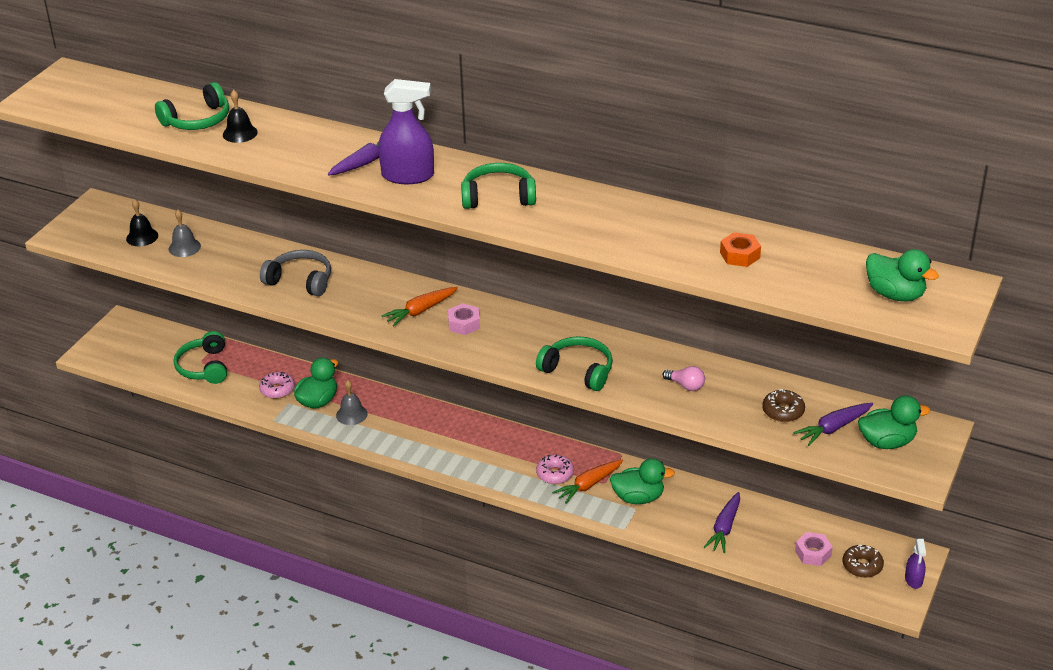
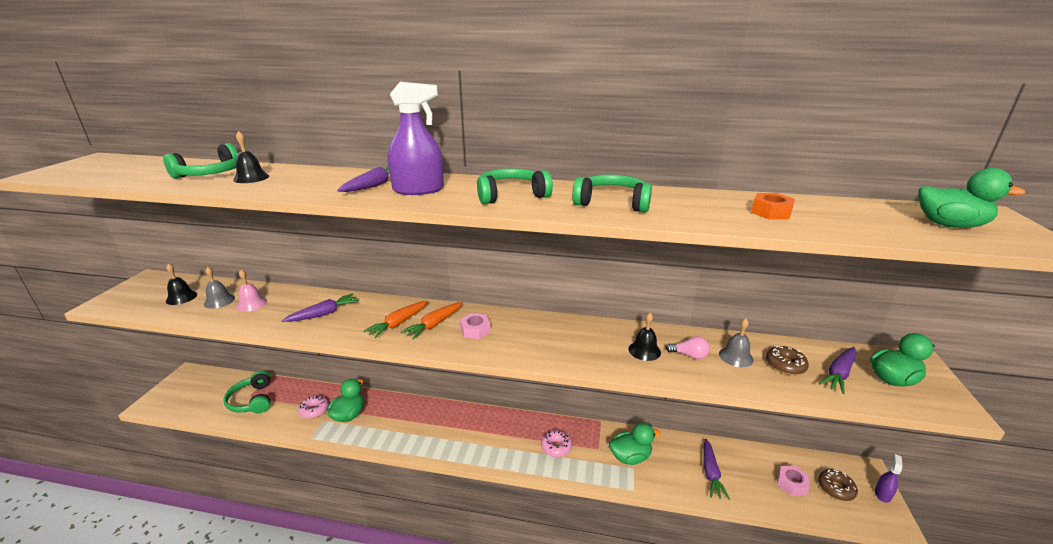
camera: 15 degrees left, 10 degrees down
grey headphones [260,250,331,296] -> purple carrot [282,293,359,322]
grey bell [336,380,368,425] -> grey bell moved to [719,318,754,367]
green headphones [536,336,613,391] -> green headphones moved to [572,174,652,212]
orange carrot [552,460,623,504] -> orange carrot moved to [363,301,428,339]
purple spray bottle [905,539,926,589] -> purple spray bottle turned 135 degrees counterclockwise [875,454,903,503]
none -> pink bell [237,269,267,312]
none -> black bell [629,313,661,361]

